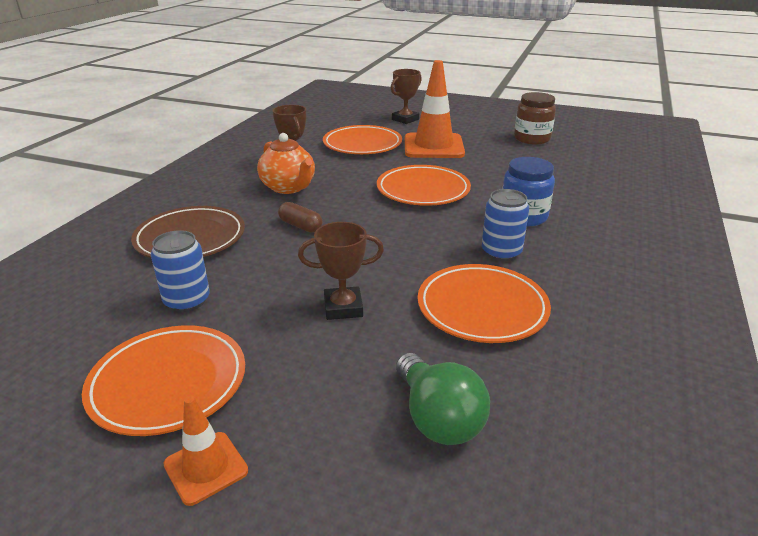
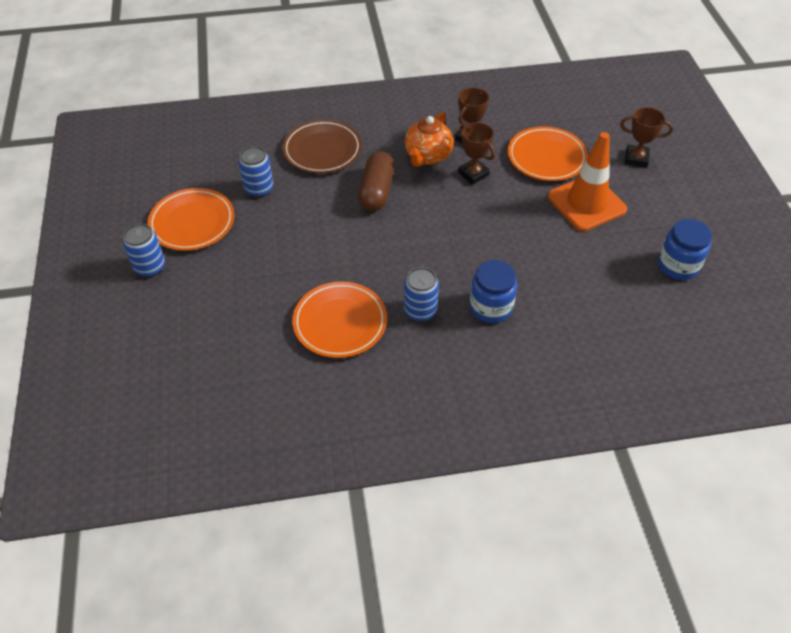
camera: 60 degrees right, 20 degrees up
orange traffic cone [163,395,248,506] -> blue can [123,223,165,277]
brown capsule [278,202,322,233] -> brown capsule [358,151,394,211], size x1.73
brown trophy [298,222,384,320] -> brown trophy moved to [458,122,495,185]
orange plate [377,165,471,206] -> none
green light bulb [396,353,490,445] -> none
brown jar [514,92,556,144] -> blue jar [658,219,712,280]

